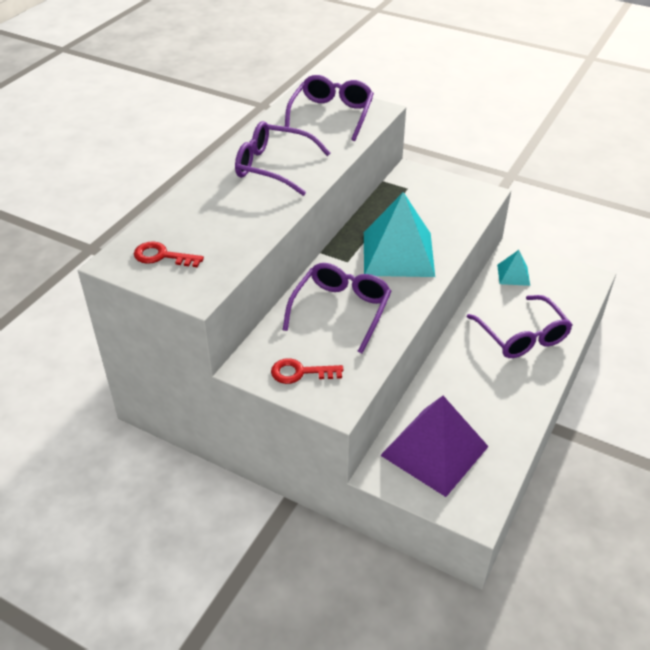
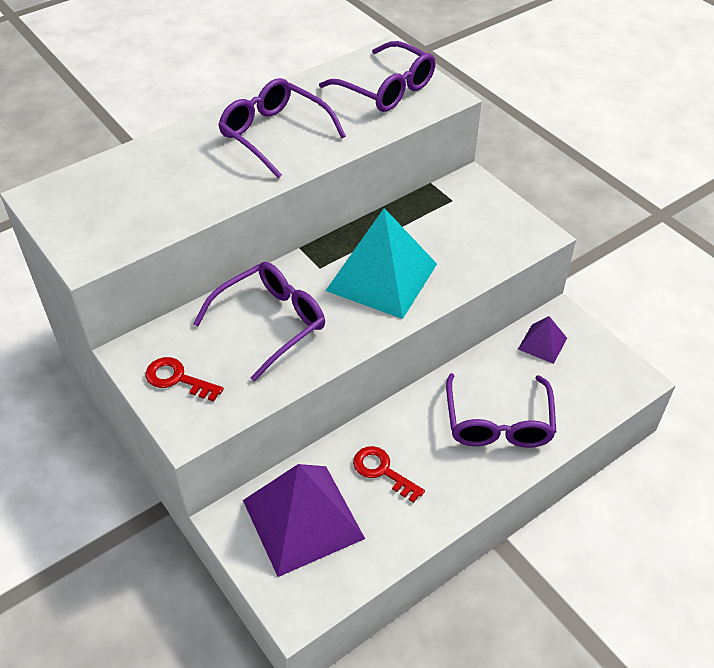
camera: 25 degrees right, 5 degrees up
red key [134,241,204,267] -> red key moved to [353,446,425,503]
purple glasses [285,75,374,141] -> purple glasses turned 90 degrees clockwise [319,41,436,112]
turquoise pyramid [497,250,530,286] -> purple pyramid [518,316,567,364]

